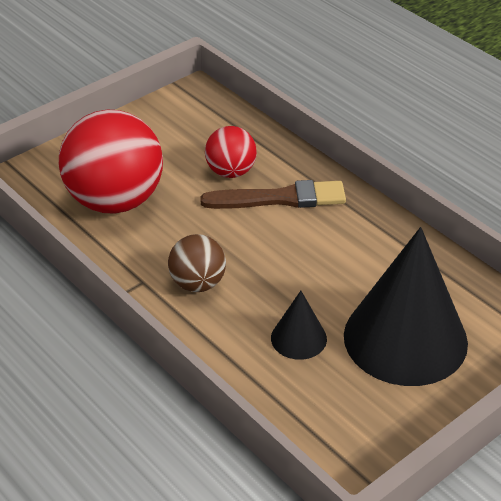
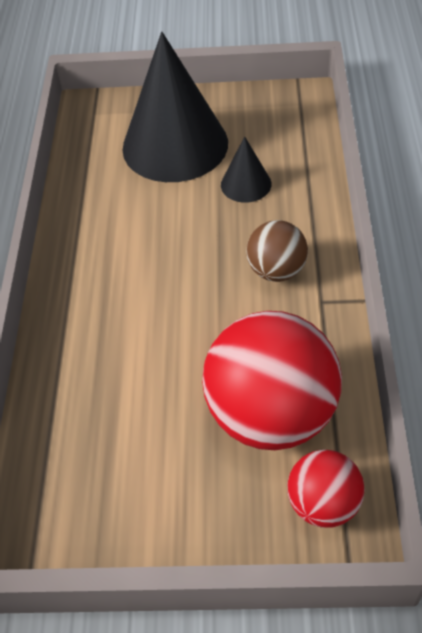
camera: 135 degrees left, 10 degrees up
brown brush [200,180,346,209] -> none
red ball [205,126,257,178] -> red ball moved to [288,450,365,528]

